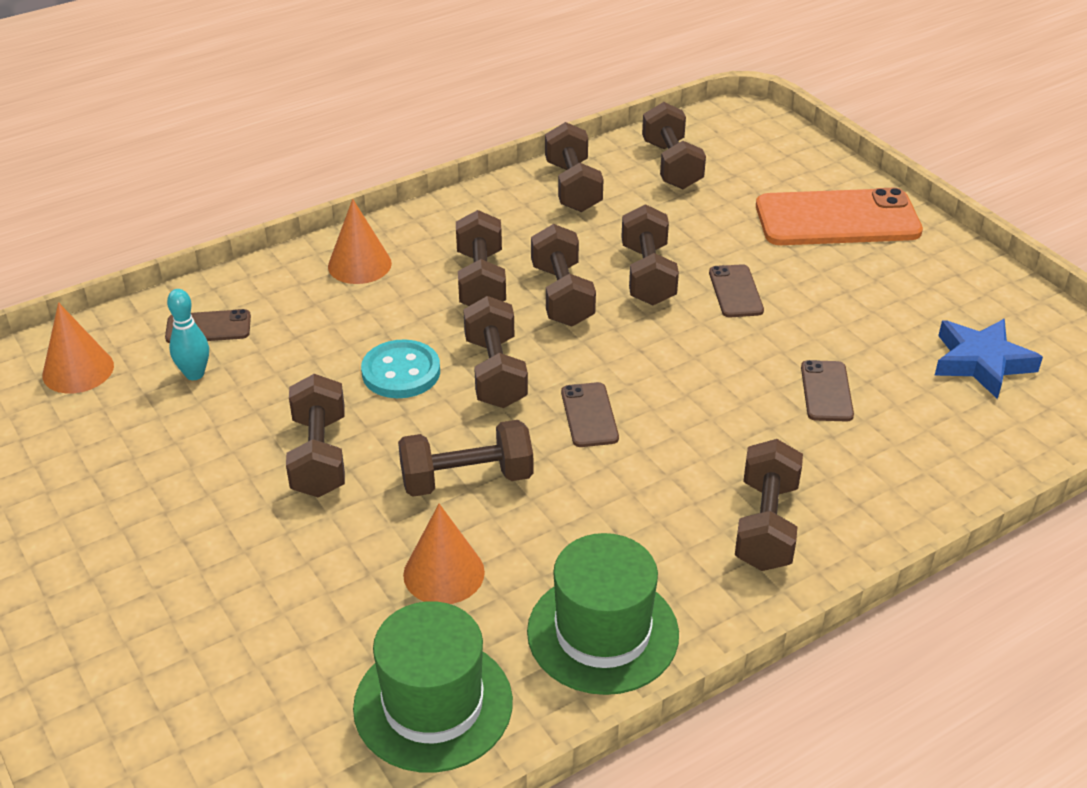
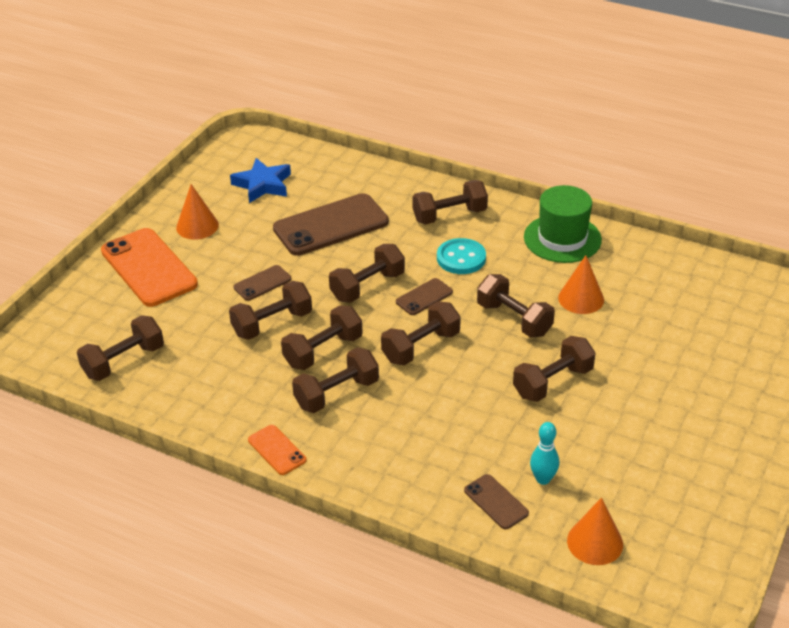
camera: 120 degrees left, 0 degrees up
orange cone [328,199,392,284] -> orange cone moved to [176,184,219,240]
green hat [353,601,513,773] -> none
turquoise button [361,339,440,398] -> turquoise button moved to [437,238,486,274]
brown dumbbell [545,122,604,212] -> brown dumbbell moved to [329,244,405,303]
brown phone [801,360,854,422] -> brown phone [273,193,389,256], size x2.09
none -> orange phone [248,425,307,475]

